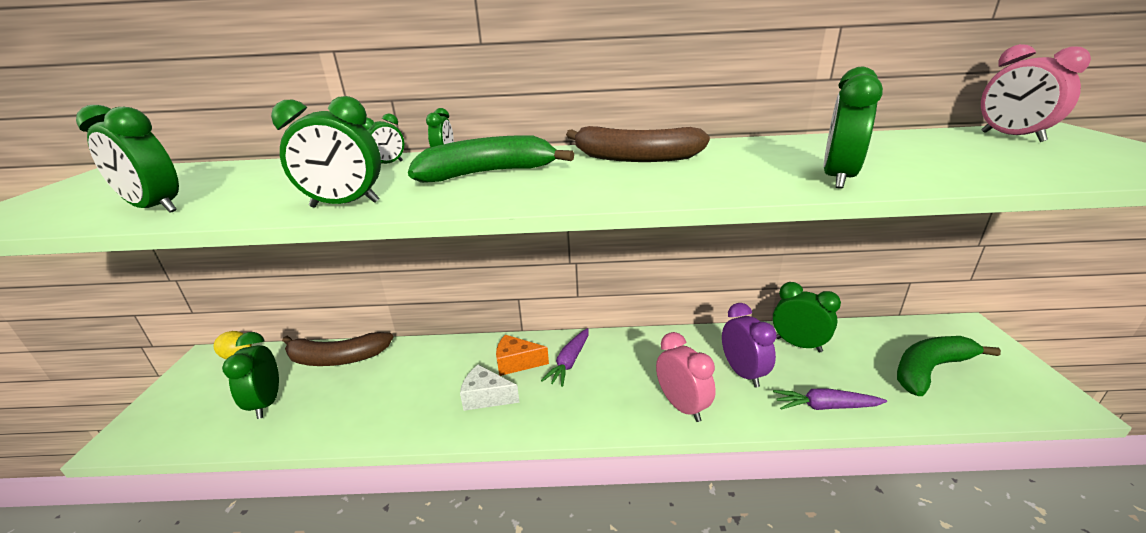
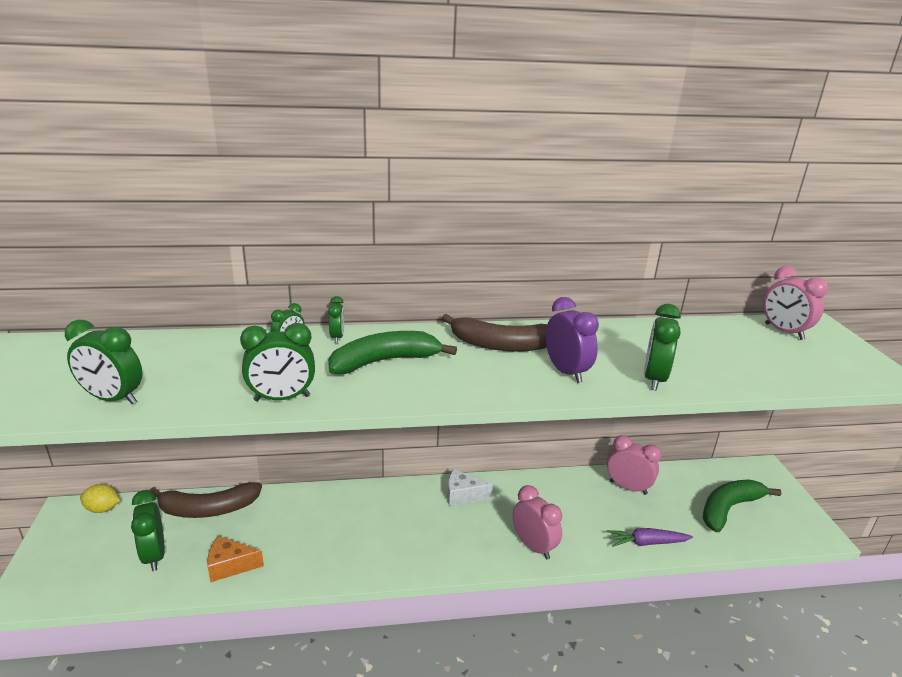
camera: 10 degrees left, 0 degrees up
white cheese [460,365,520,411] -> white cheese moved to [448,469,493,506]
orange cheese [496,335,549,376] -> orange cheese moved to [207,536,264,582]
purple carrot [541,328,589,387] -> none
purple clock [722,303,777,388] -> purple clock moved to [545,297,599,383]
green clock [773,282,841,352] -> pink clock [607,435,661,495]

